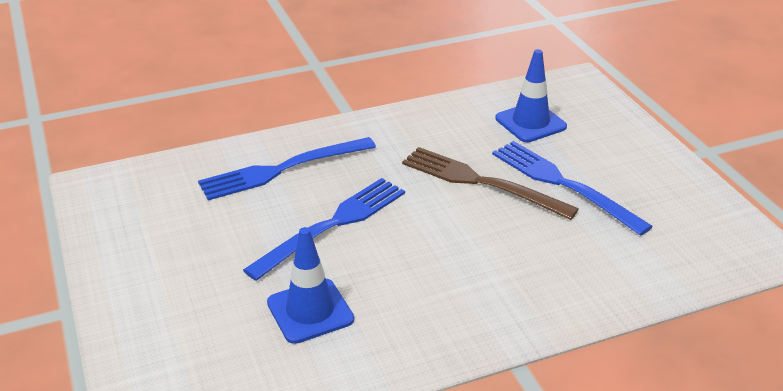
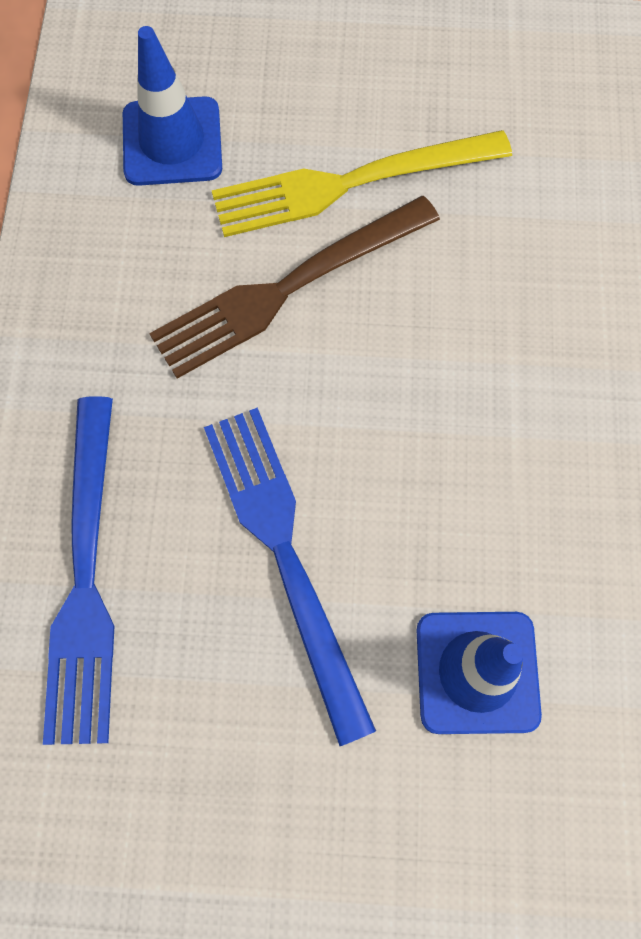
camera: 65 degrees left, 35 degrees up
blue fork [492,141,653,236] -> yellow fork [211,130,512,237]

